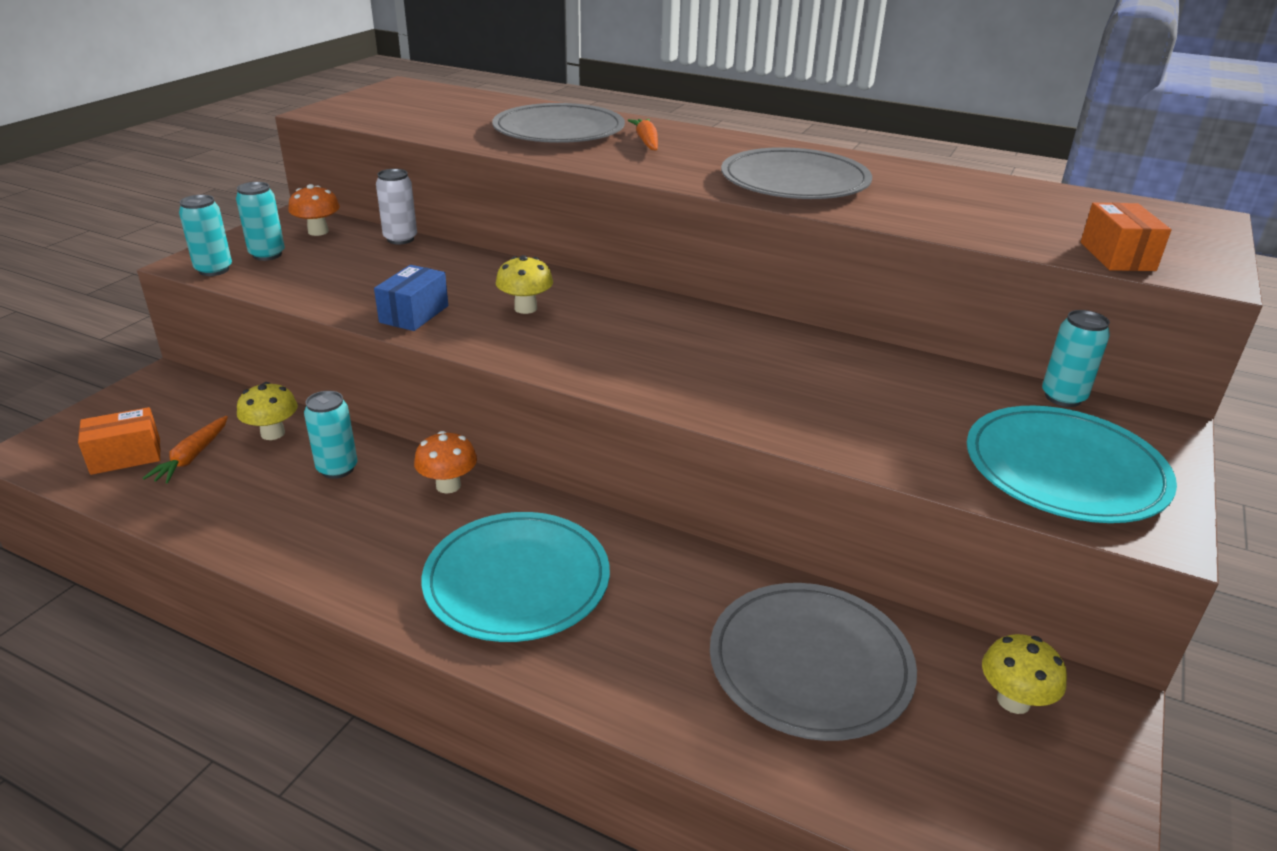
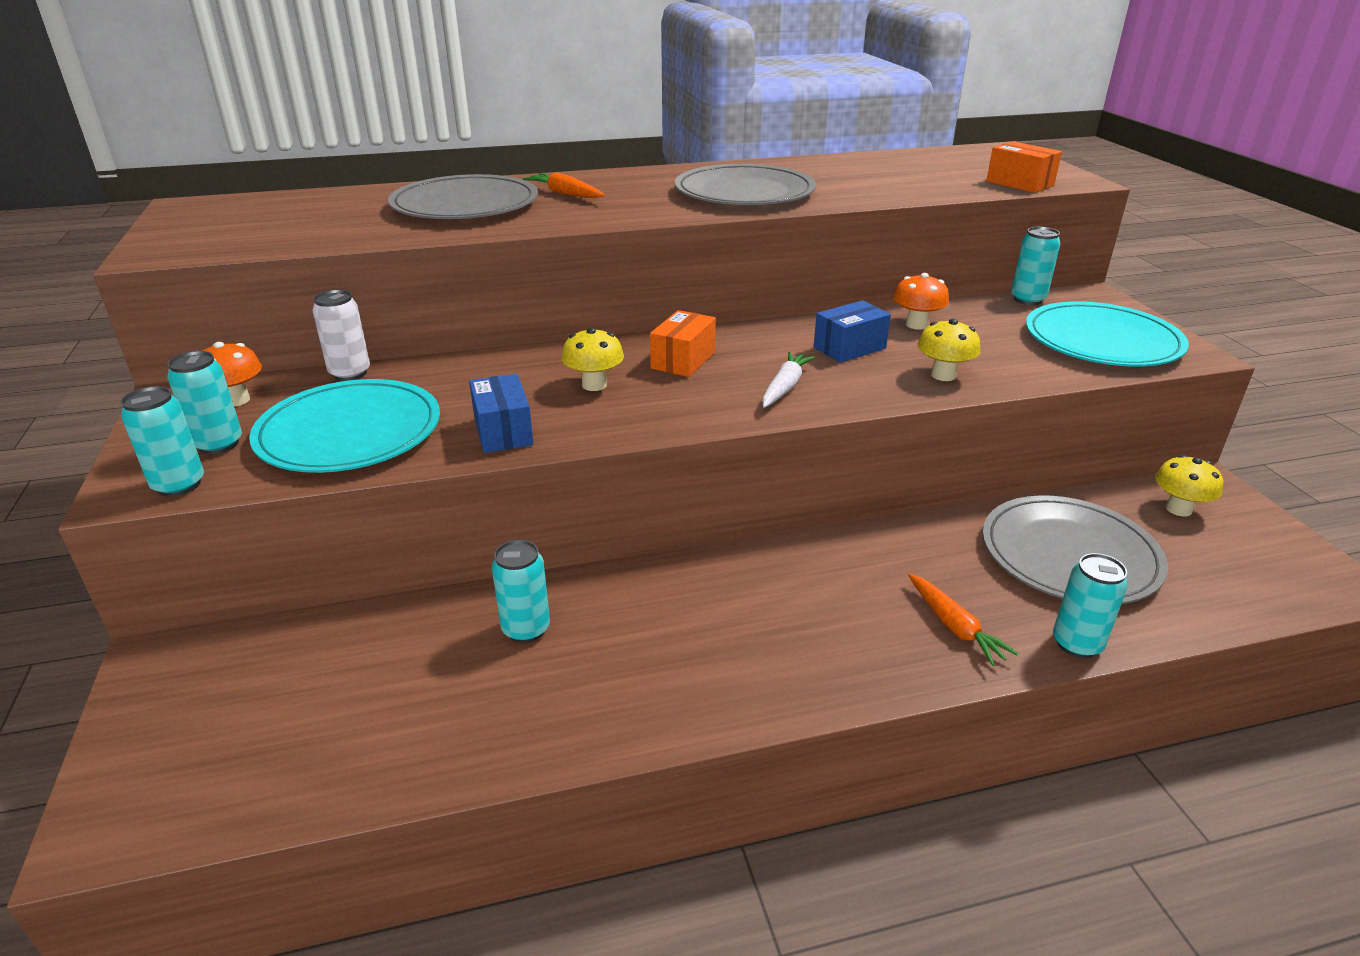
camera: 40 degrees left, 0 degrees up
orange box [78,407,160,475] -> orange box moved to [650,310,716,377]
orange carrot [143,416,228,484] -> orange carrot moved to [908,574,1018,666]
yellow mushroom [237,382,298,440] -> yellow mushroom moved to [917,319,980,381]
orange mushroom [414,431,477,494] -> orange mushroom moved to [893,273,949,330]
turquoise plate [422,512,610,642] -> turquoise plate moved to [249,379,440,473]
none -> white carrot [762,352,815,408]
none -> blue box [814,300,891,363]
none -> turquoise can [1053,553,1128,658]

